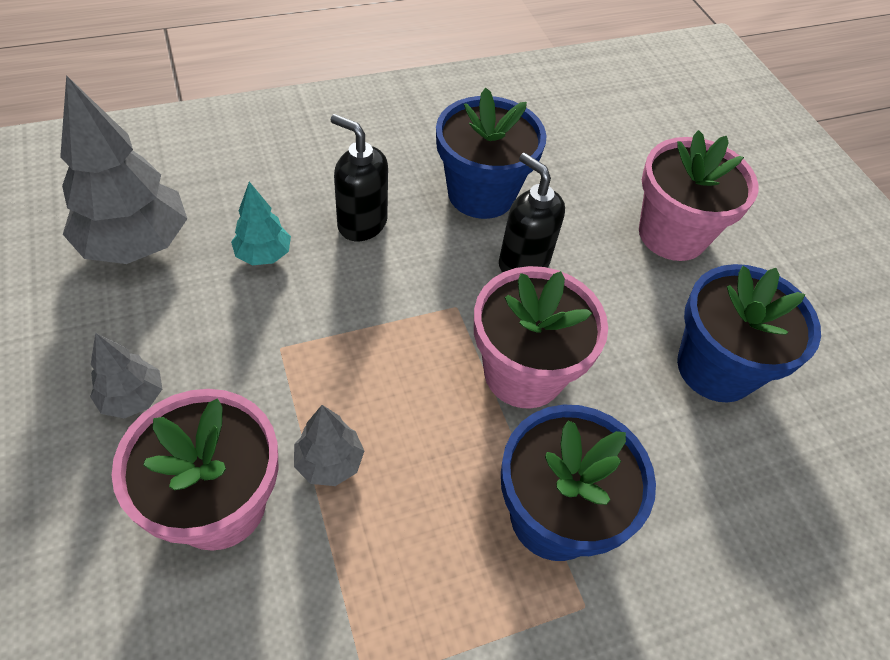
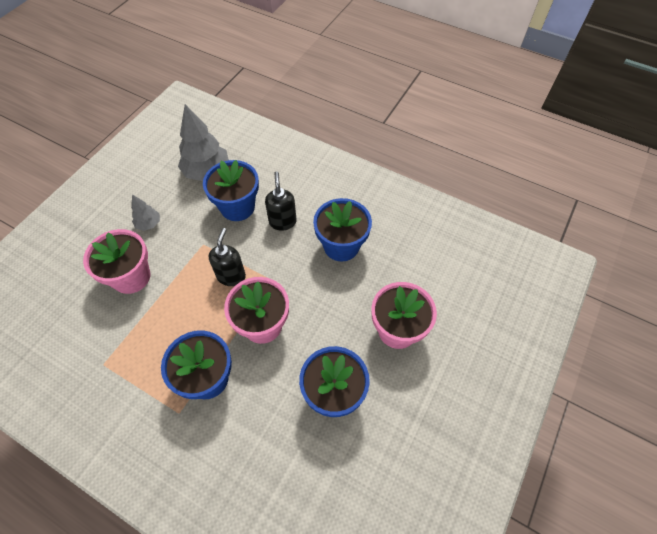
camera: 55 degrees right, 5 degrees up
turquoise tree [231,182,291,265] -> blue flower pot [203,160,259,221]
grey tree [294,405,364,486] -> none
black soap dispenser [499,153,565,273] -> black soap dispenser moved to [209,228,246,286]

